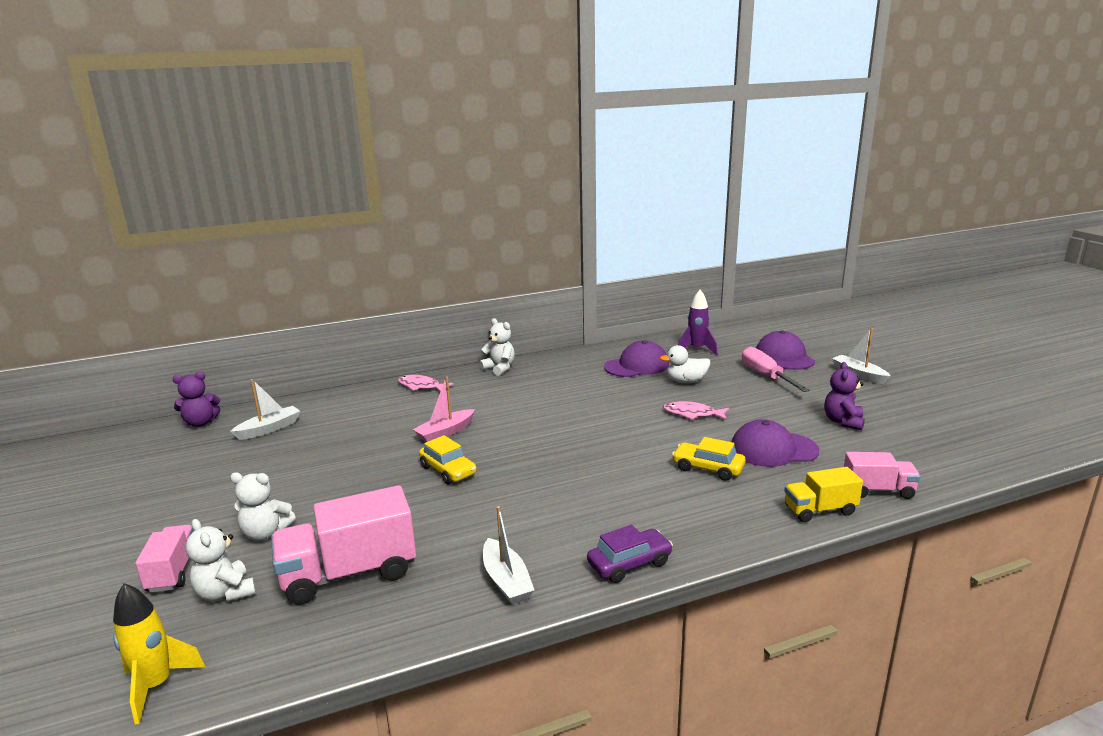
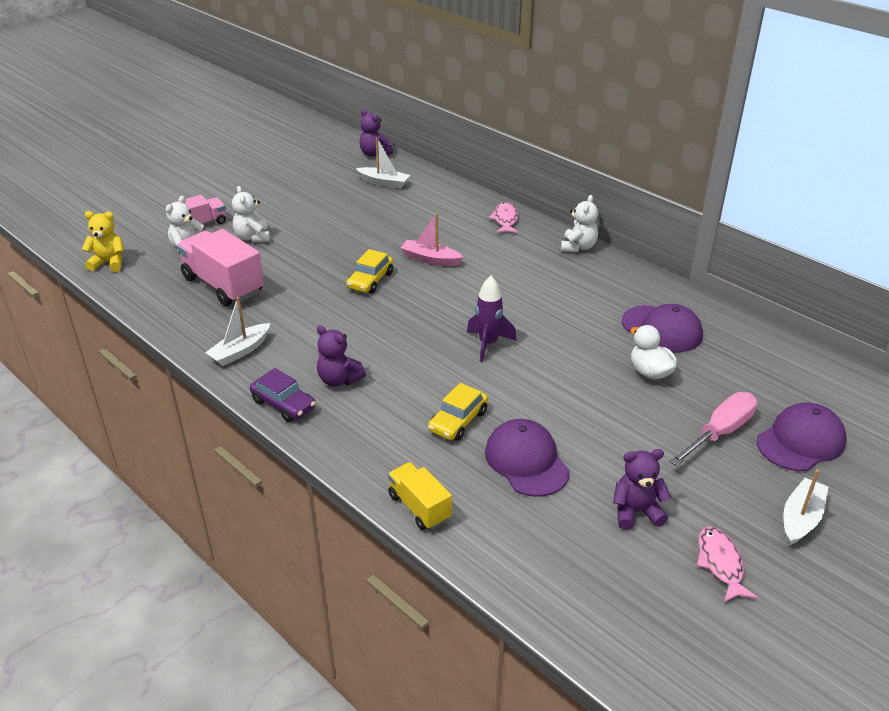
camera: 65 degrees right, 15 degrees up
yellow rocket [113,583,206,724] -> yellow teddy bear [82,211,124,272]
pink fish [663,401,729,420] -> pink fish moved to [697,527,758,602]
yellow car [672,437,746,481] -> yellow car turned 150 degrees counterclockwise [428,383,488,441]
purple rocket [678,290,717,355] -> purple rocket moved to [467,276,517,362]
pink truck [844,452,921,499] -> none
none -> purple teddy bear [317,325,366,387]

